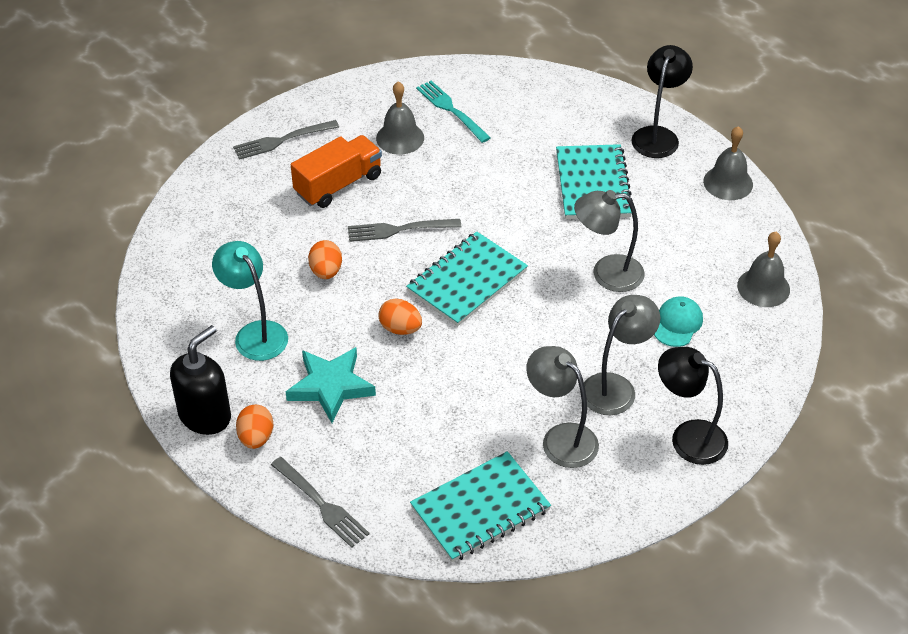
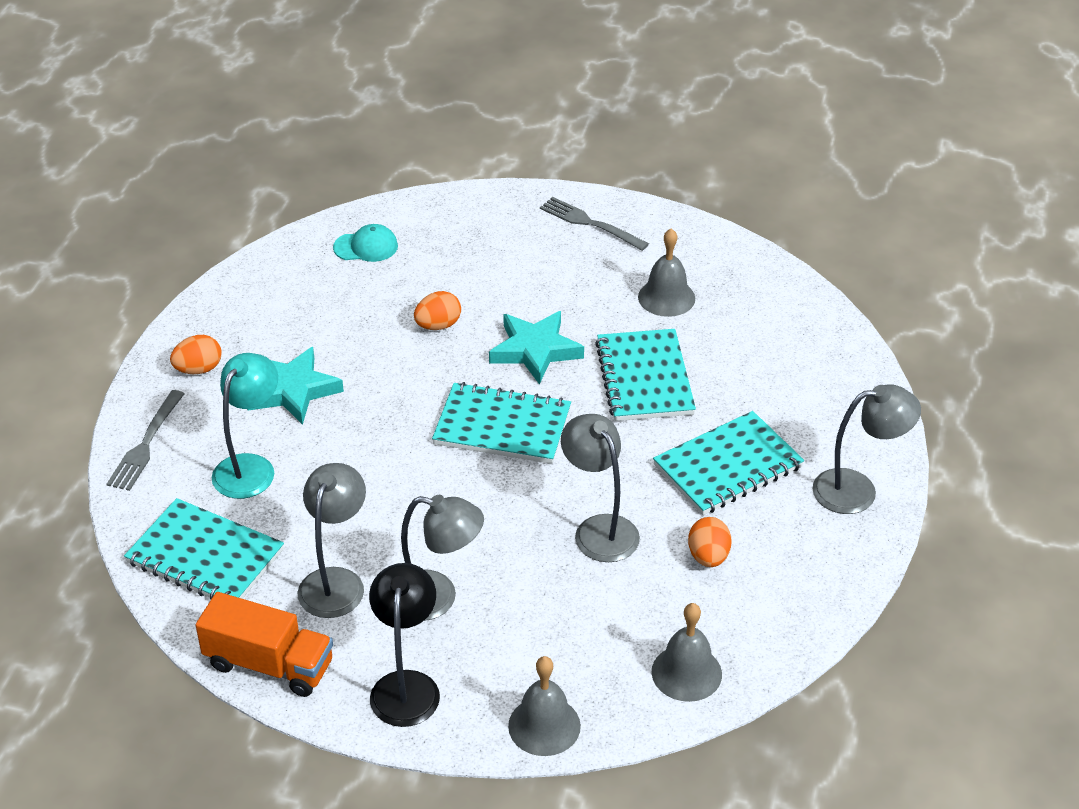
camera: 60 degrees right, 5 degrees down
black soap dispenser [170,325,231,435] -> none
turquoise lamp [212,241,288,361] -> turquoise lamp moved to [212,353,278,499]
orange truck [291,135,382,208] -> orange truck moved to [196,592,333,697]
grey fork [348,219,461,242] -> turquoise star [489,311,584,384]
orange egg [378,299,422,335] -> orange egg moved to [688,517,732,567]
turquoise fork [416,81,491,143] -> none
black lamp [632,45,693,158] -> grey lamp [812,384,921,514]
turquoise cap [654,296,703,347] -> turquoise cap moved to [333,224,398,262]
grey bell [703,126,753,200] -> grey bell moved to [508,656,581,756]
none -> turquoise notebook [595,329,696,421]

